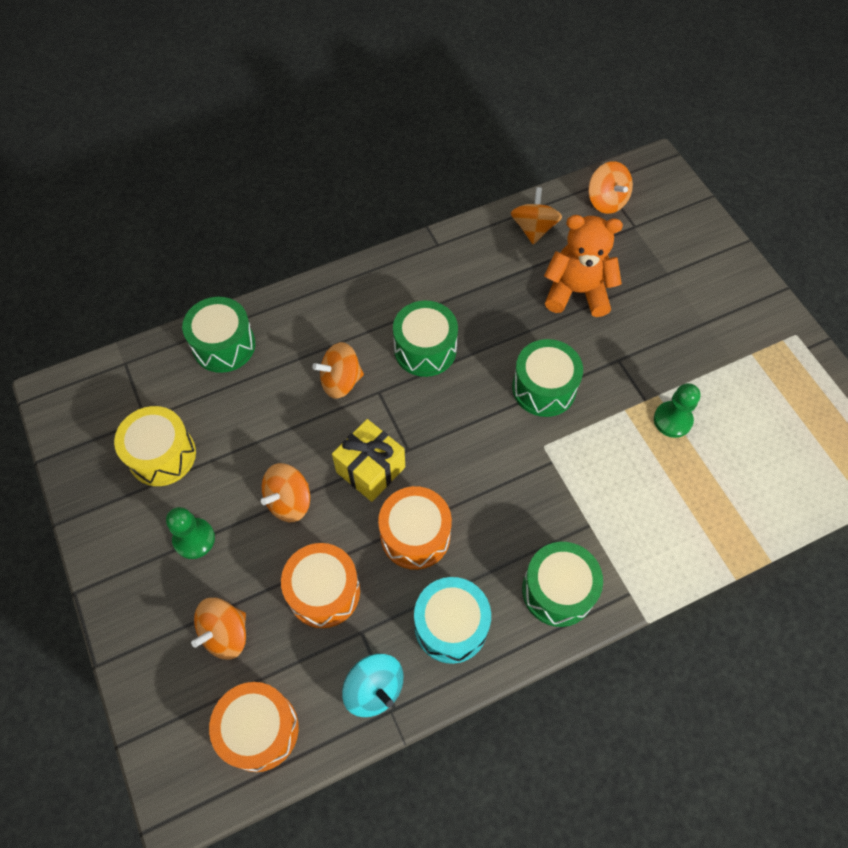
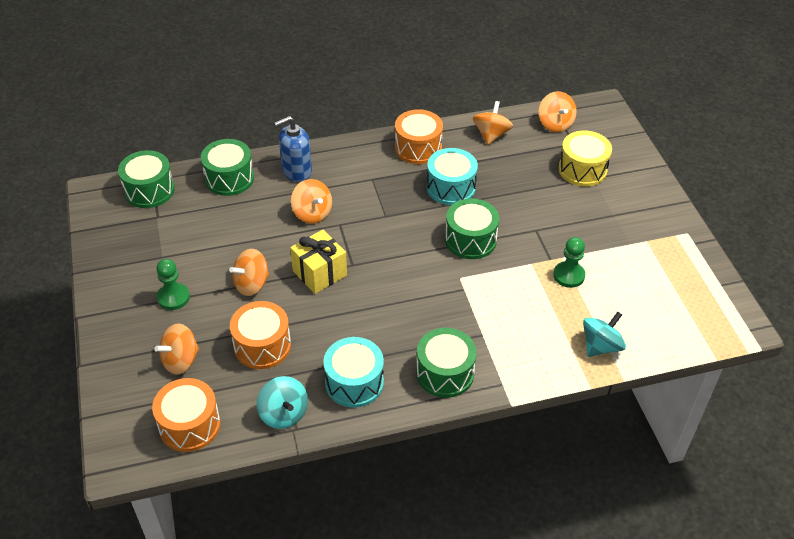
camera: 10 degrees right, 15 degrees down
yellow drum [114,406,196,486] -> yellow drum moved to [558,130,612,187]
orange spinning top [312,342,364,399] -> orange spinning top turned 120 degrees counterclockwise [291,179,332,224]
orange drum [378,486,452,570] -> orange drum moved to [395,109,443,164]
green drum [393,301,458,377] -> green drum moved to [118,150,175,208]
orange teddy bear [544,215,623,317] -> none
none -> blue soap dispenser [274,116,312,182]
none -> turquoise drum [427,148,478,205]
none -> turquoise spinning top [583,312,626,357]

